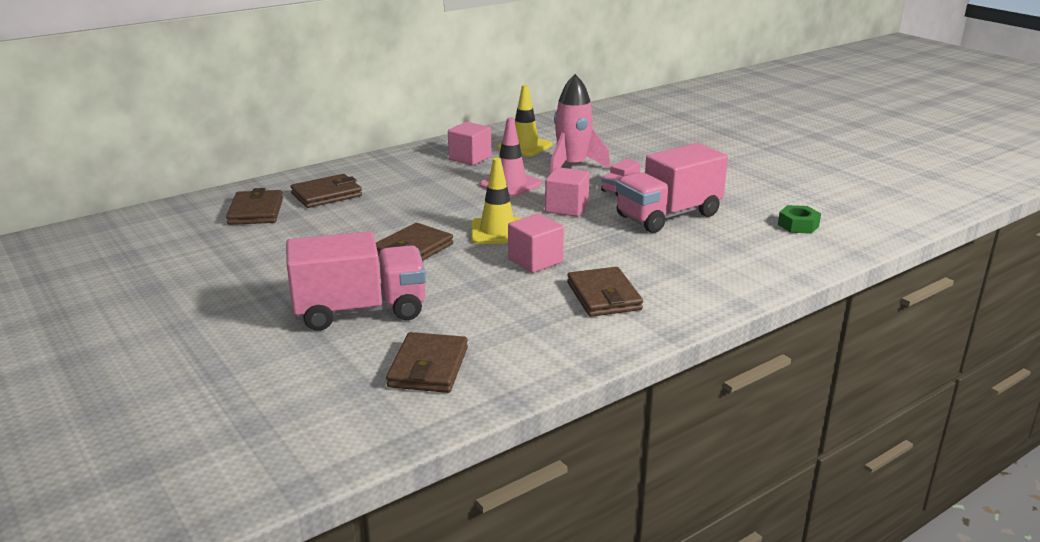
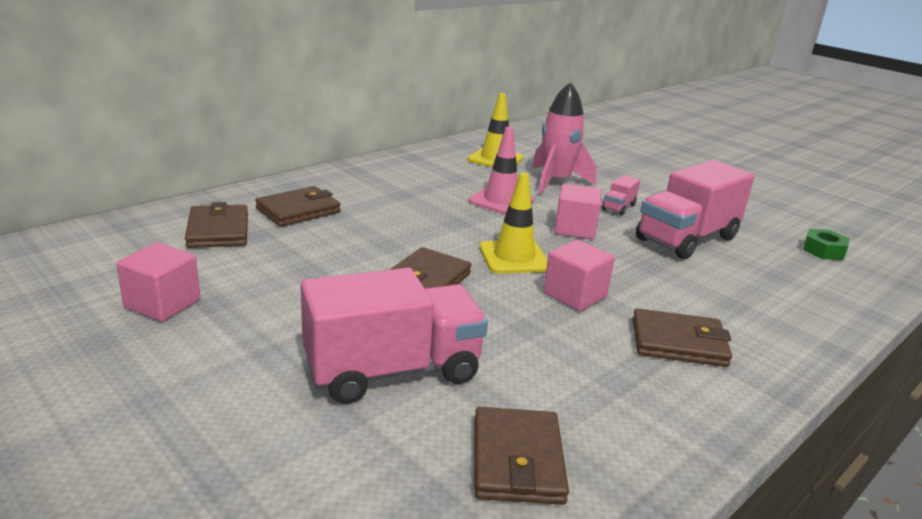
camera: 10 degrees left, 0 degrees up
pink cube [448,122,491,165] -> pink cube moved to [116,242,200,322]
brown wallet [567,267,643,317] -> brown wallet turned 60 degrees counterclockwise [632,308,732,367]

